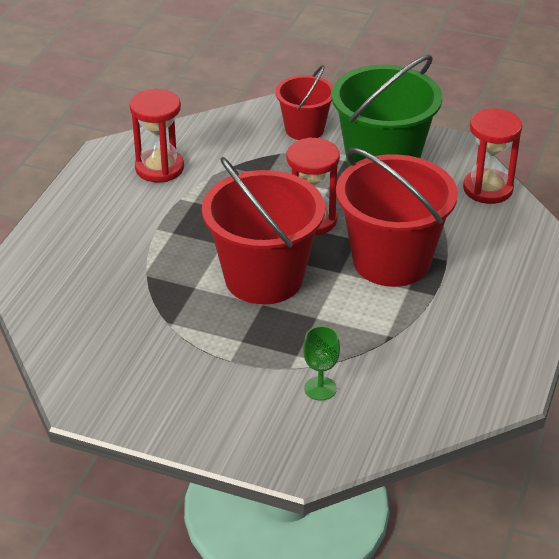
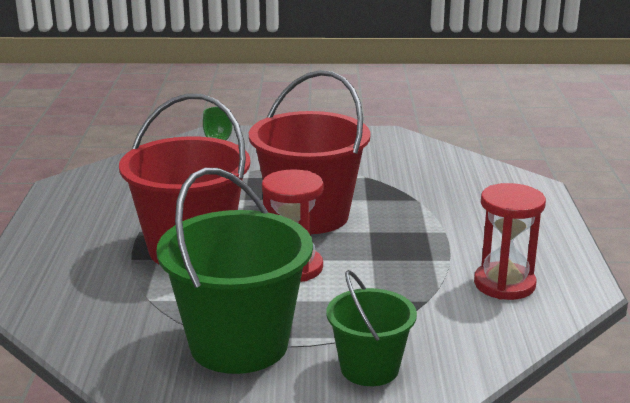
camera: 160 degrees right, 15 degrees down
red bucket [275,65,333,140] -> green bucket [327,270,417,386]
red hourglass [463,109,522,204] -> none

